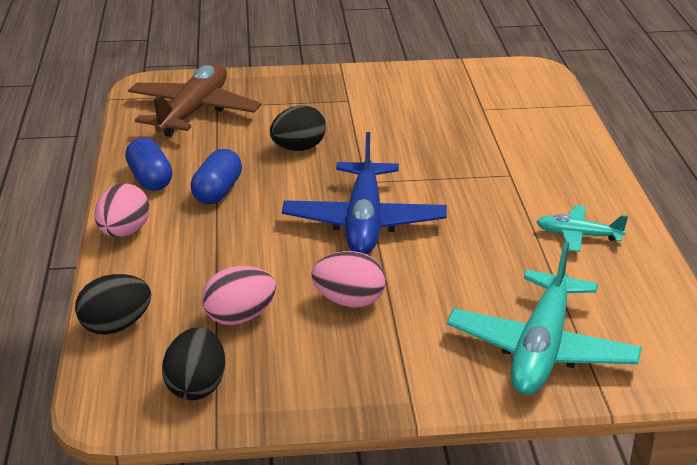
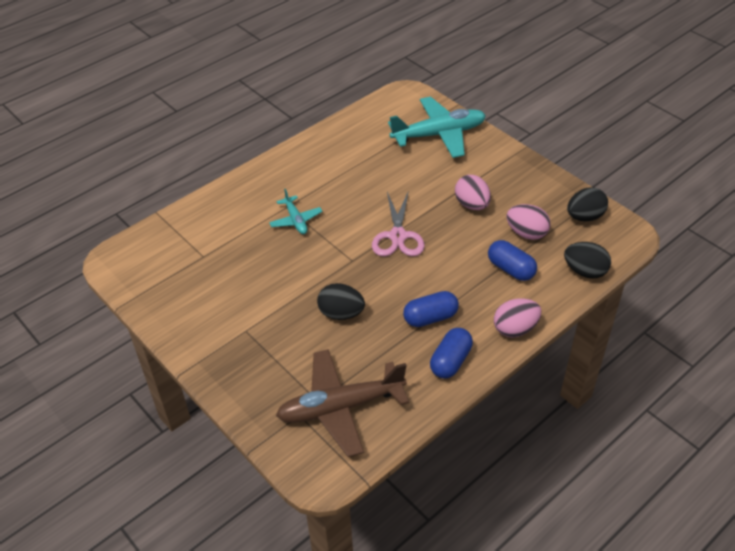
camera: 125 degrees left, 15 degrees up
blue plane [282,132,447,254] -> pink scissors [372,190,425,256]
turquoise plane [536,205,628,252] -> turquoise plane moved to [269,189,323,234]
none -> blue capsule [488,240,537,281]

